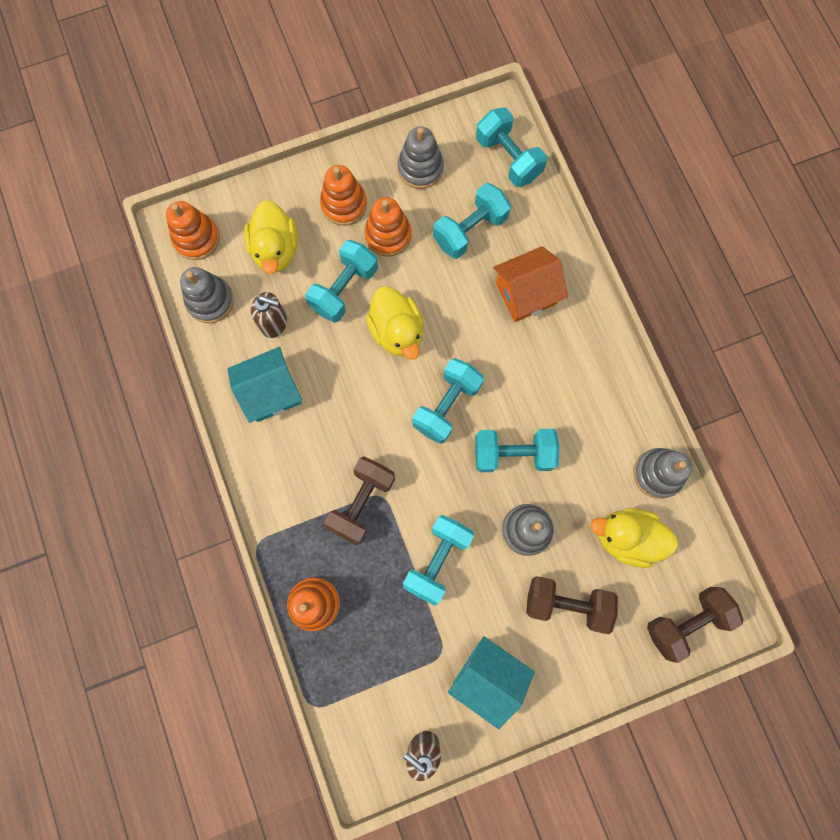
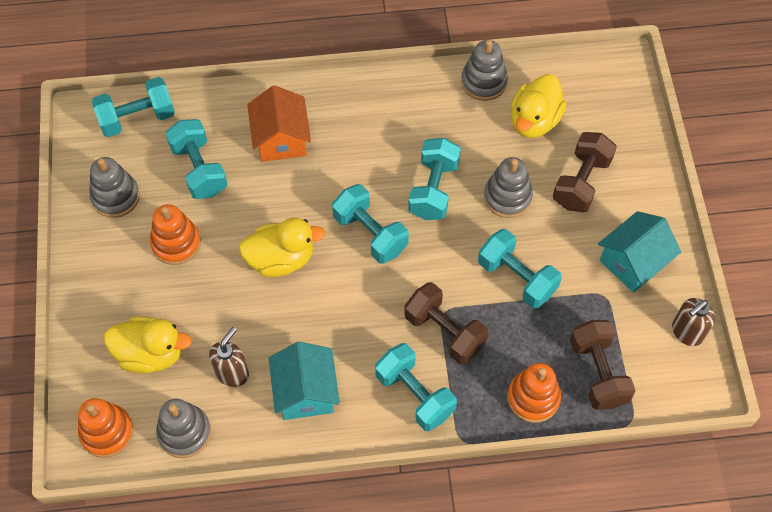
camera: 75 degrees left, 15 degrees down
turquoise dumbbell [305,240,378,323] -> turquoise dumbbell moved to [375,343,457,431]
orange stacking toy [320,165,367,226] -> none
brown dumbbell [647,587,743,663] -> brown dumbbell moved to [570,320,636,410]

